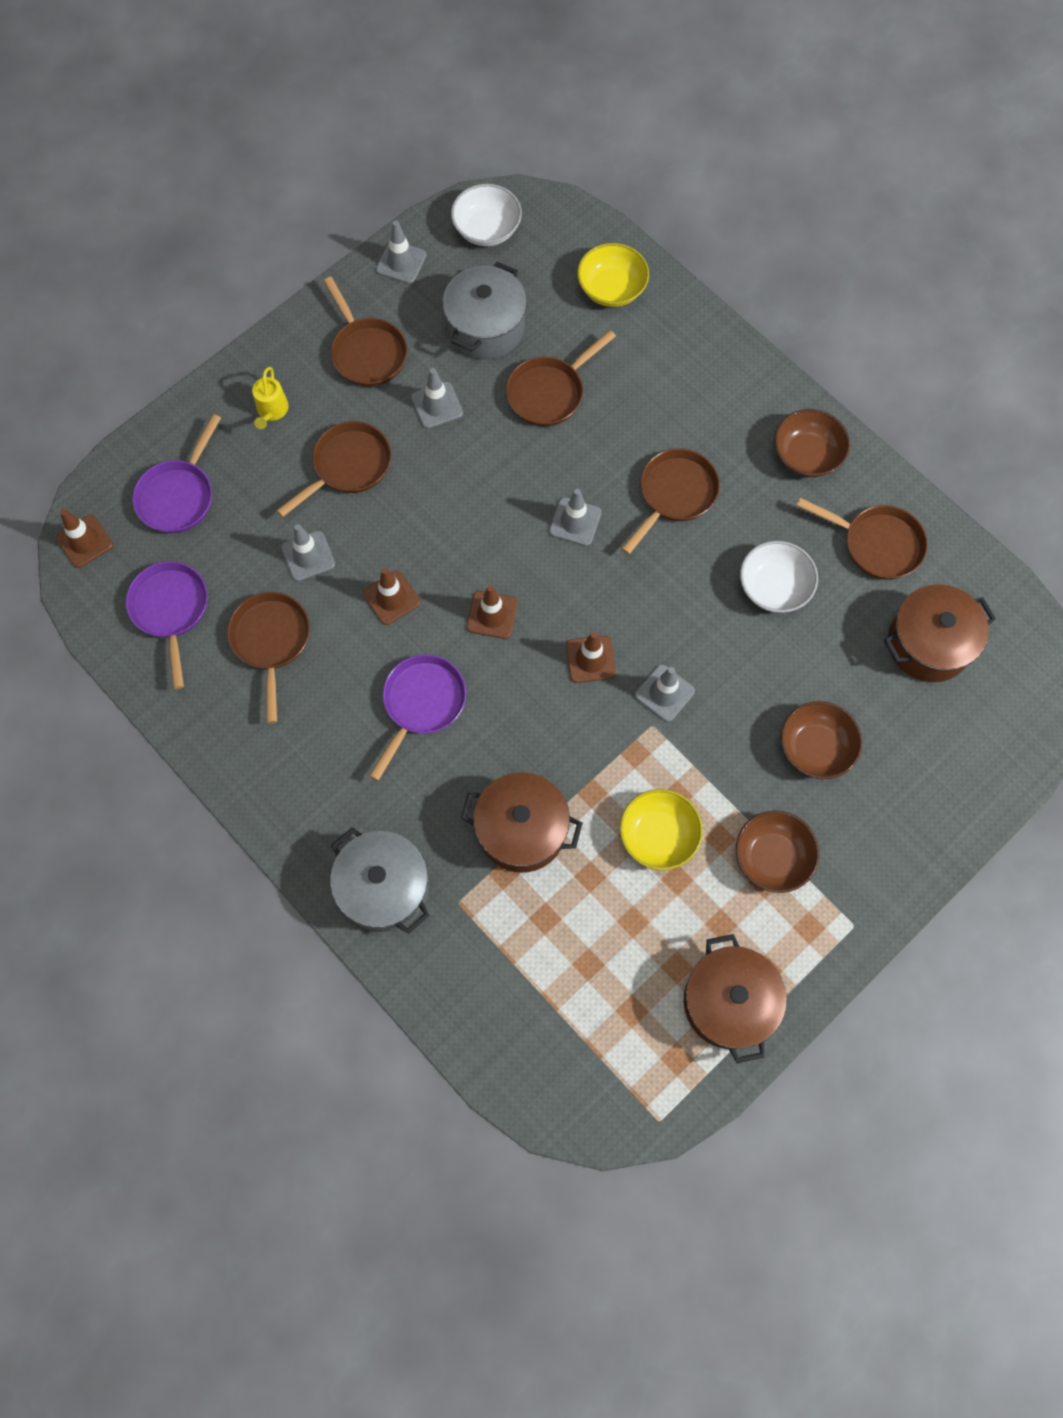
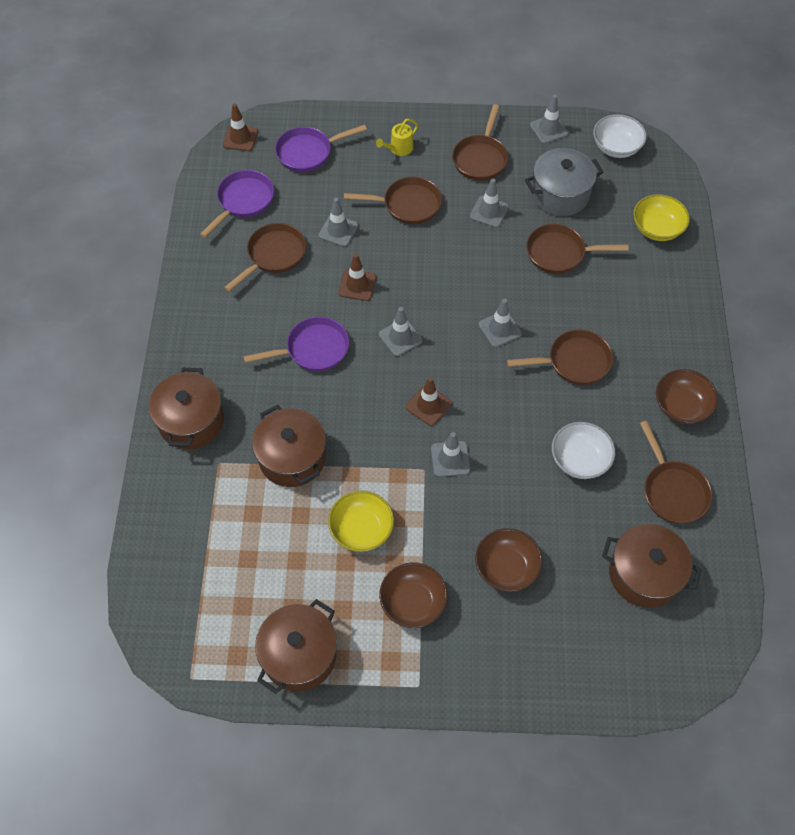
camera: 45 degrees right, 10 degrees down
grey pot [330,828,429,934] -> brown pot [149,367,224,449]
brown traffic cone [467,585,518,639] -> grey traffic cone [379,307,423,356]

